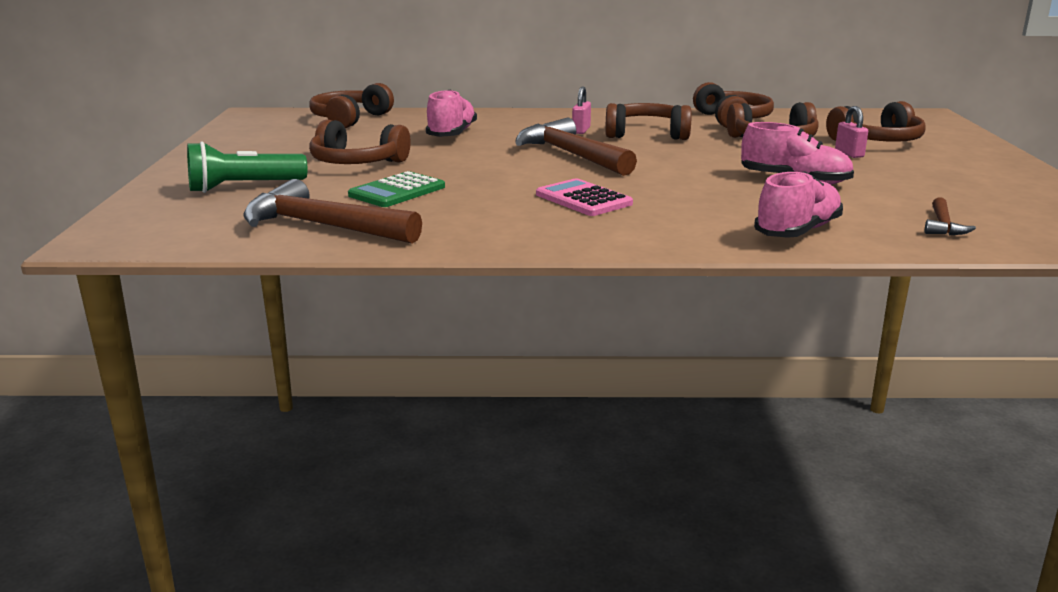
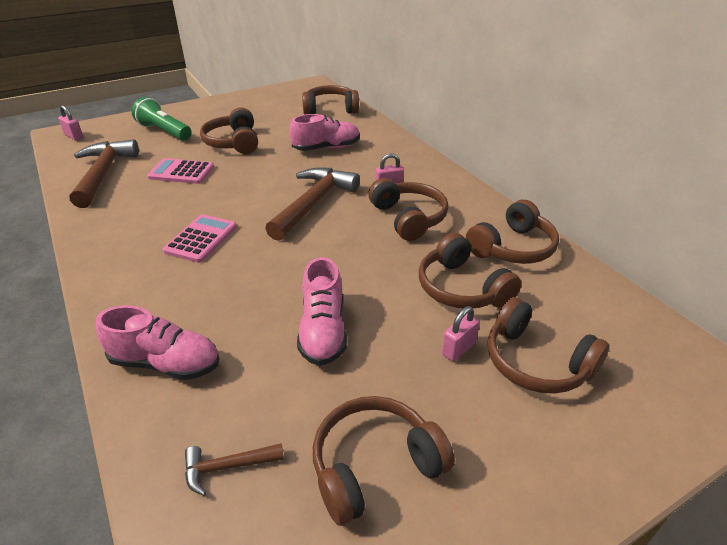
camera: 60 degrees right, 15 degrees up
green calculator [348,171,445,207] -> pink calculator [147,158,214,184]
none -> pink padlock [58,105,83,141]
none -> brown headphones [313,396,455,526]

